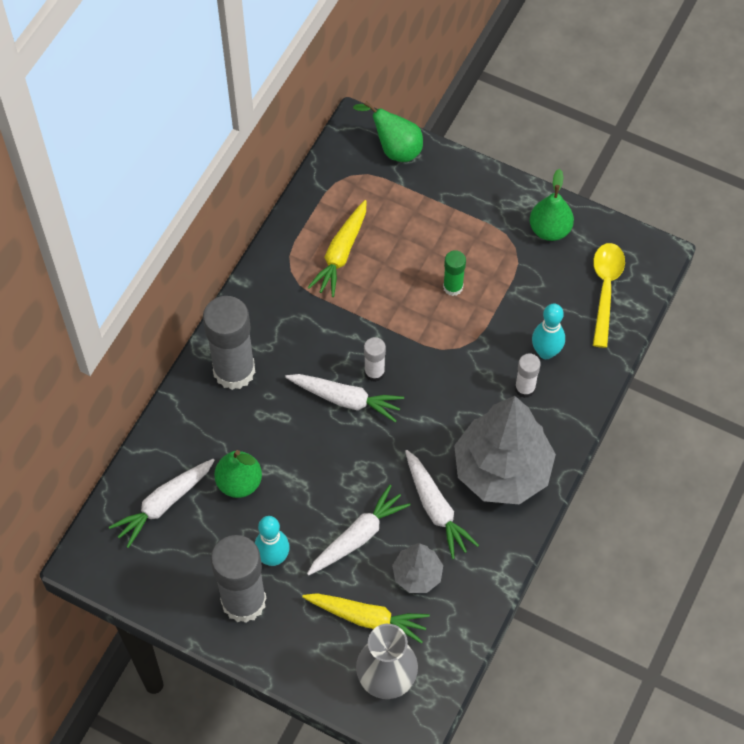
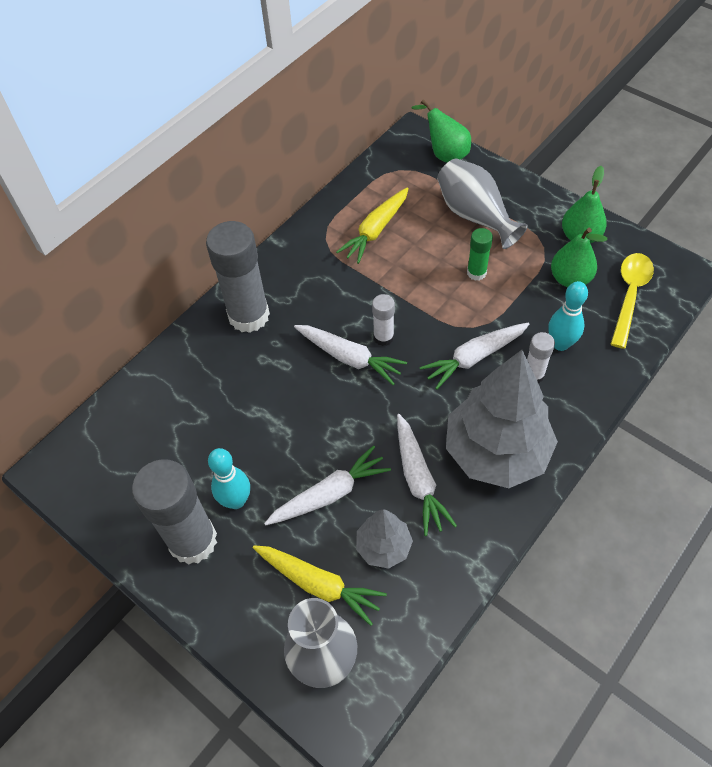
camera: 15 degrees right, 5 degrees down
white carrot [109,459,215,548] -> white carrot moved to [420,323,530,390]
green pear [214,450,262,498] -> green pear moved to [551,228,607,287]
none -> grey vase [437,158,528,249]

